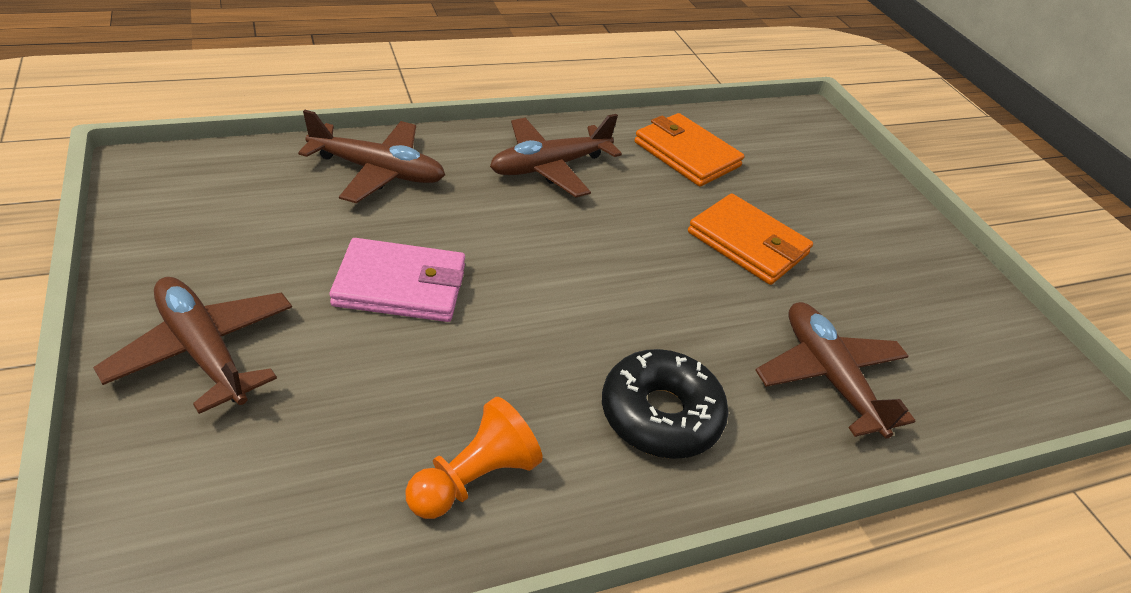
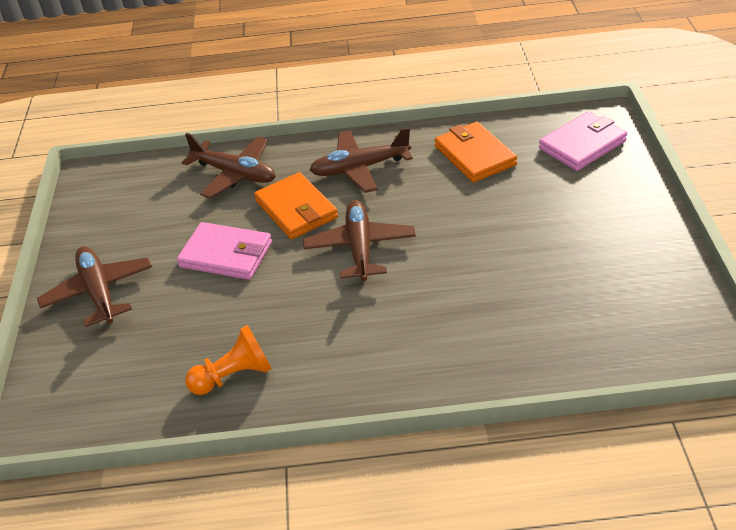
camera: 25 degrees right, 0 degrees up
black donut [602,349,728,459] -> none
orange wallet [688,193,813,285] -> orange wallet moved to [254,172,338,239]
brown plane [755,302,915,439] -> brown plane moved to [303,200,416,281]
none -> pink wallet [539,111,627,171]

